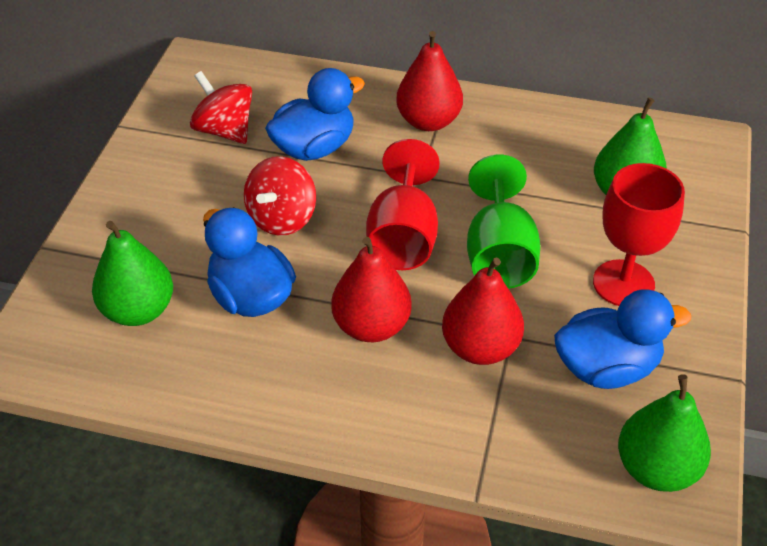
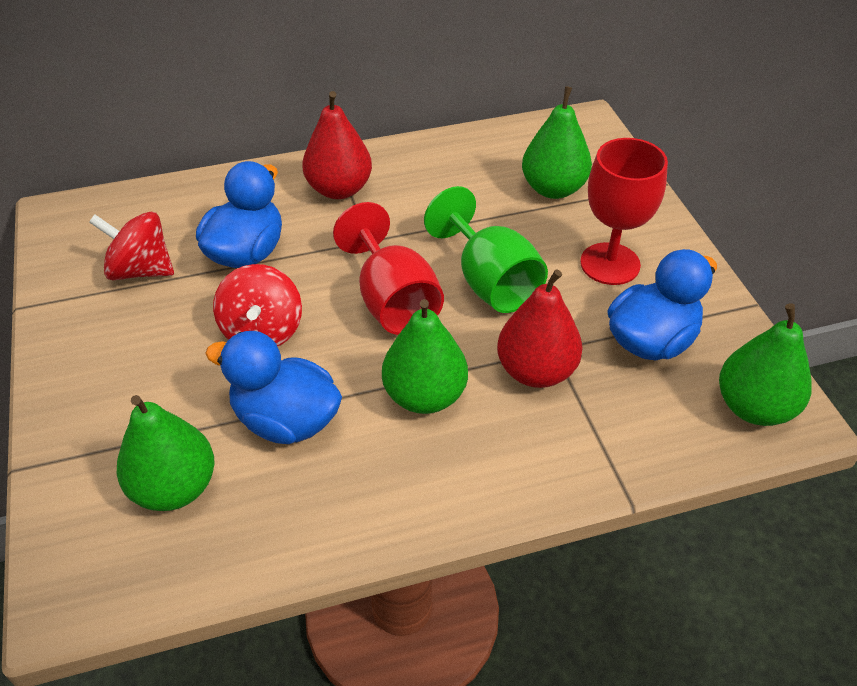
camera: 30 degrees left, 0 degrees up
red pear [331,237,412,342] -> green pear [382,299,468,414]

